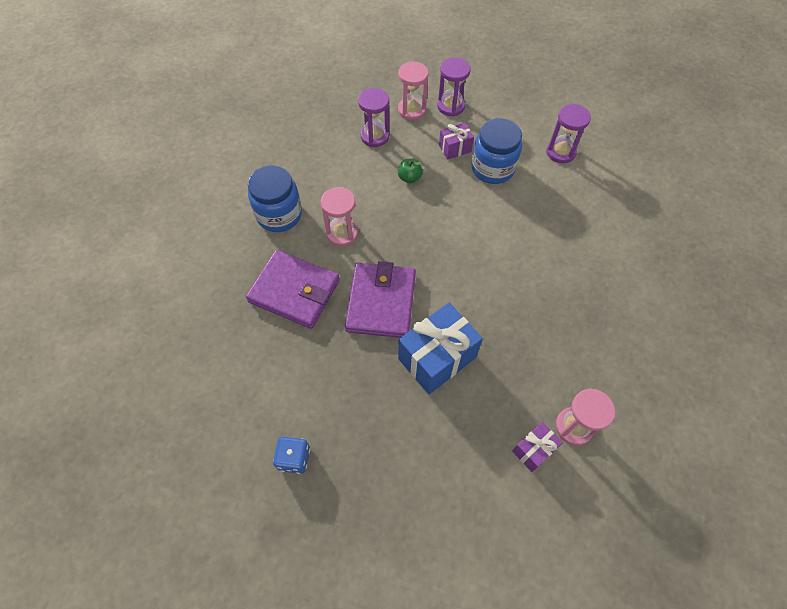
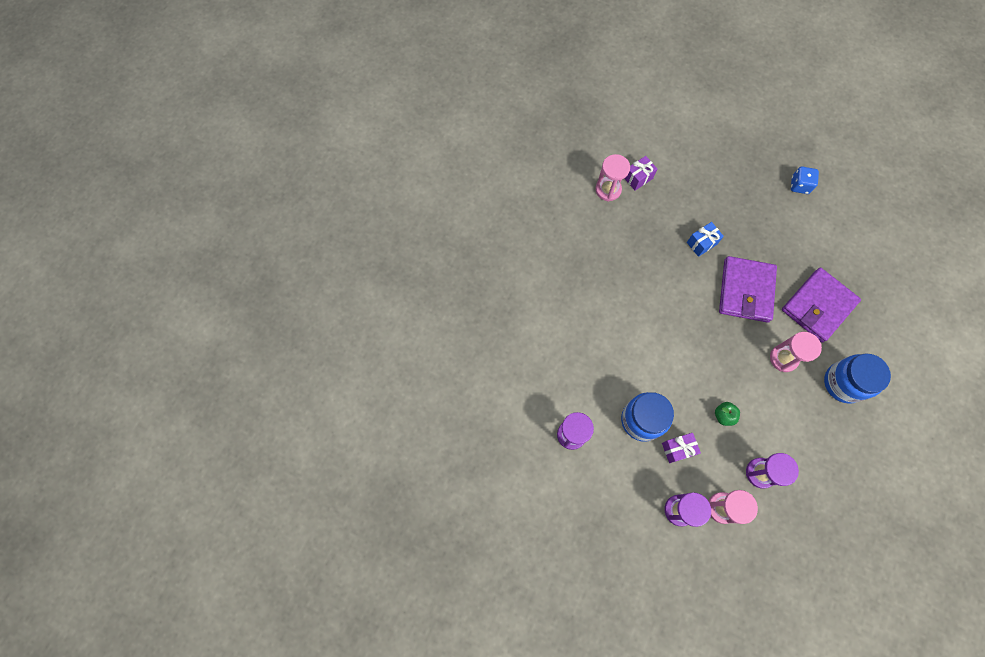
camera: 175 degrees left, 10 degrees up
purple wallet [246,250,340,329] -> purple wallet turned 75 degrees counterclockwise [782,267,861,343]
blue gift [398,303,483,394] -> blue gift [687,222,724,257], size x0.52

